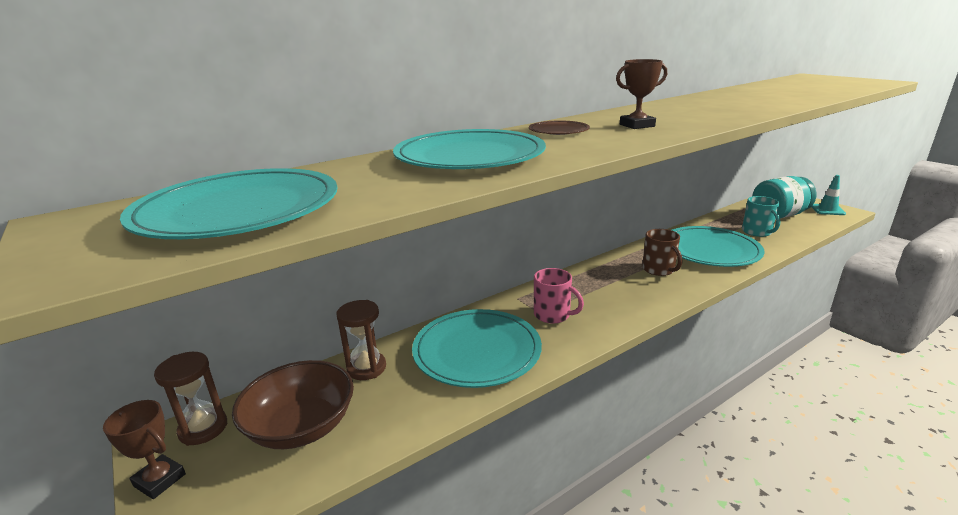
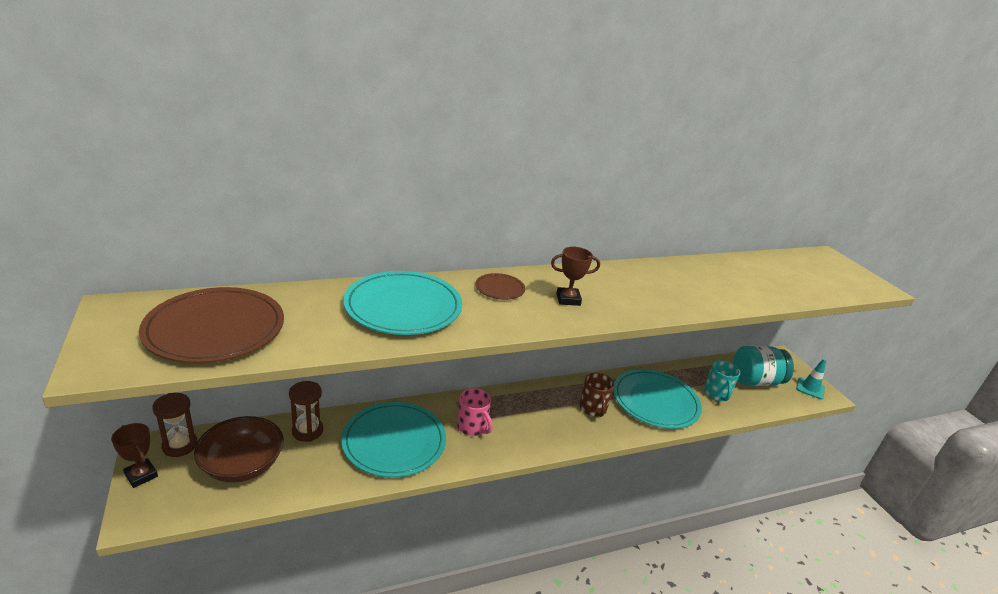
camera: 10 degrees right, 5 degrees up
turquoise plate [120,168,338,239] -> brown plate [139,287,284,363]

